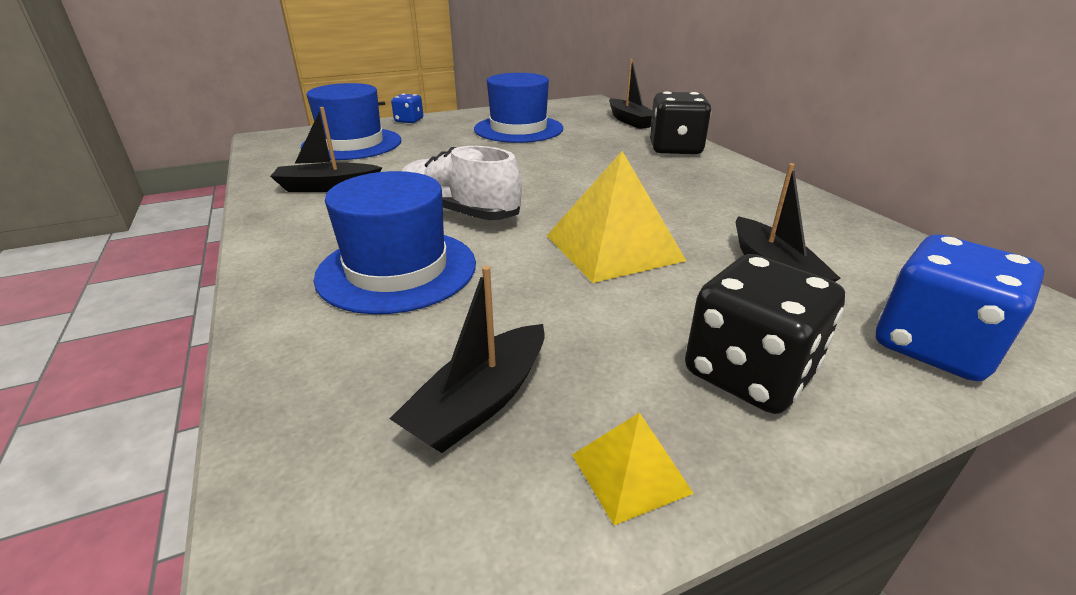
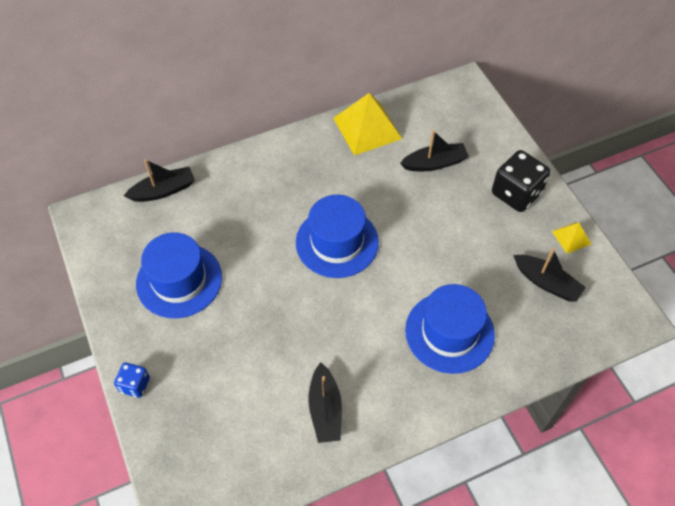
camera: 90 degrees left, 25 degrees up
blue hat [301,83,401,160] -> blue hat moved to [296,195,379,278]
white shoe [401,146,522,220] -> none
yellow pyramid [547,151,686,283] -> yellow pyramid moved to [333,93,402,155]
black dice [649,91,711,154] -> none
blue dice [876,234,1044,381] -> none

